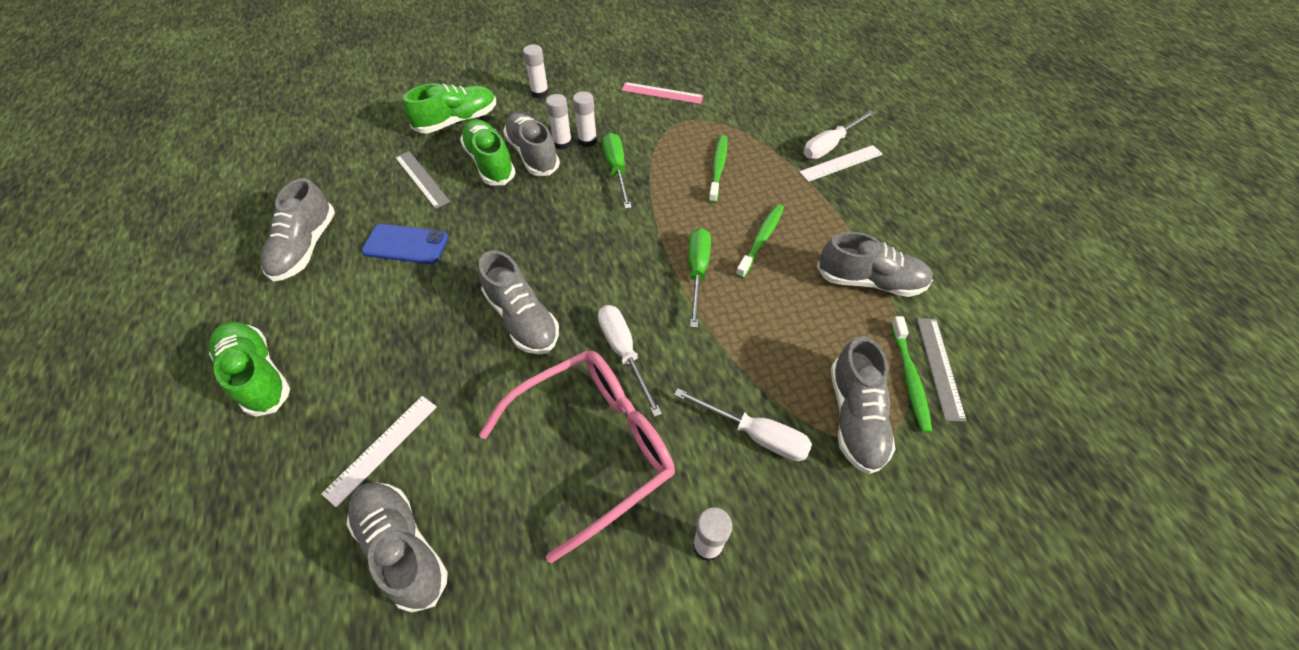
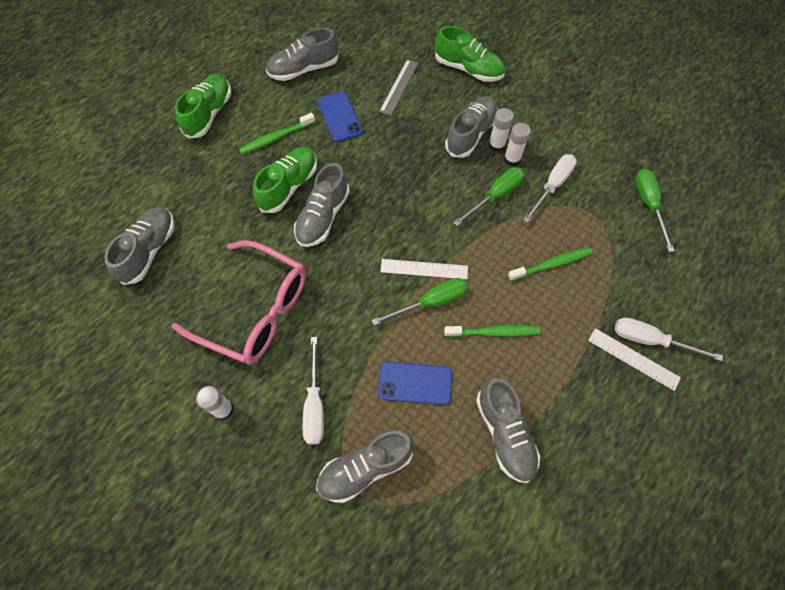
camera: 60 degrees right, 10 degrees up
white ruler [321,396,437,507] -> white ruler moved to [380,259,468,279]
green shoe [460,119,516,185] -> green shoe moved to [253,147,317,213]
white glue stick [523,44,549,98] -> none
white screwdriver [598,305,662,417] -> white screwdriver moved to [523,154,577,222]
pink ruler [621,82,704,104] -> none
green toothbrush [891,316,932,433] -> green toothbrush moved to [239,113,315,154]
grey ruler [917,318,967,422] -> none
none -> blue phone [378,362,452,405]
none -> green screwdriver [635,169,674,252]

